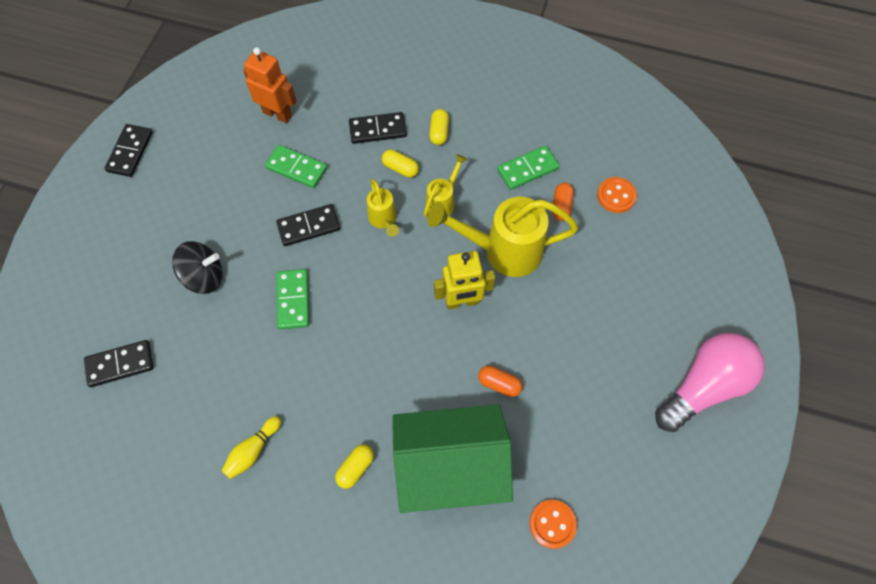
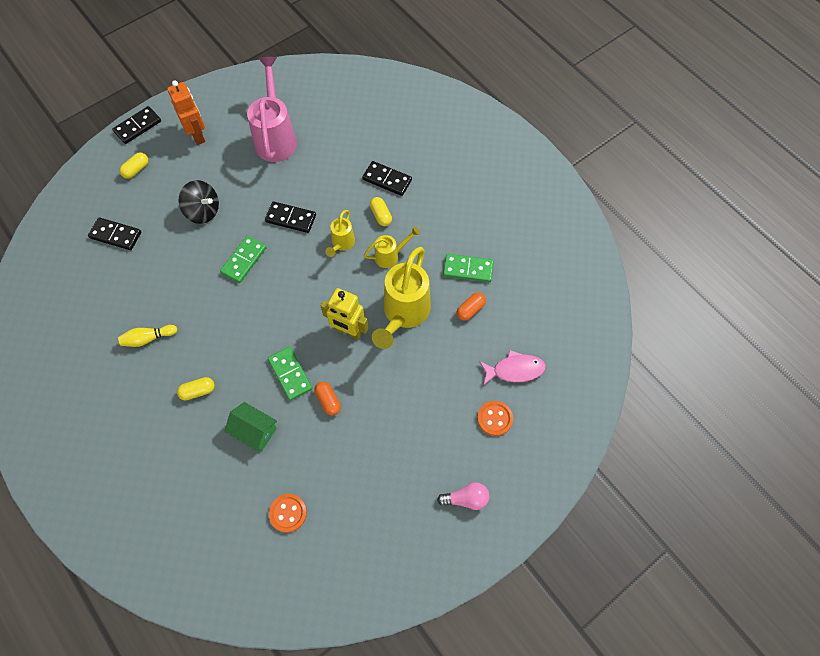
camera: 35 degrees right, 0 degrees up
black domino [104,124,153,177] -> black domino moved to [112,106,161,144]
orange robot [243,47,297,123] -> orange robot moved to [167,80,205,145]
green domino [265,145,327,188] -> green domino moved to [268,347,312,401]
green house [392,404,513,513] -> green house [224,402,277,451], size x0.48
yellow watering can [427,197,578,277] -> yellow watering can turned 105 degrees counterclockwise [372,247,431,349]
yellow capsule [429,109,449,145] -> yellow capsule moved to [119,152,148,179]
orange button [597,177,637,213] -> orange button moved to [477,401,513,436]
pink light bulb [655,333,765,432] -> pink light bulb [437,482,489,510], size x0.49
none -> pink watering can [247,57,297,162]
none -> pink fish [479,350,546,386]

